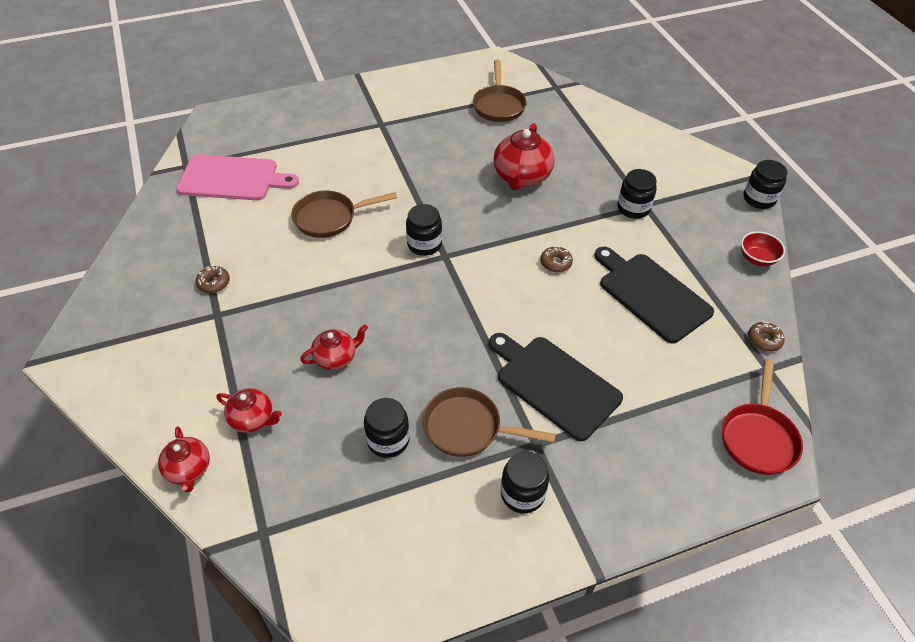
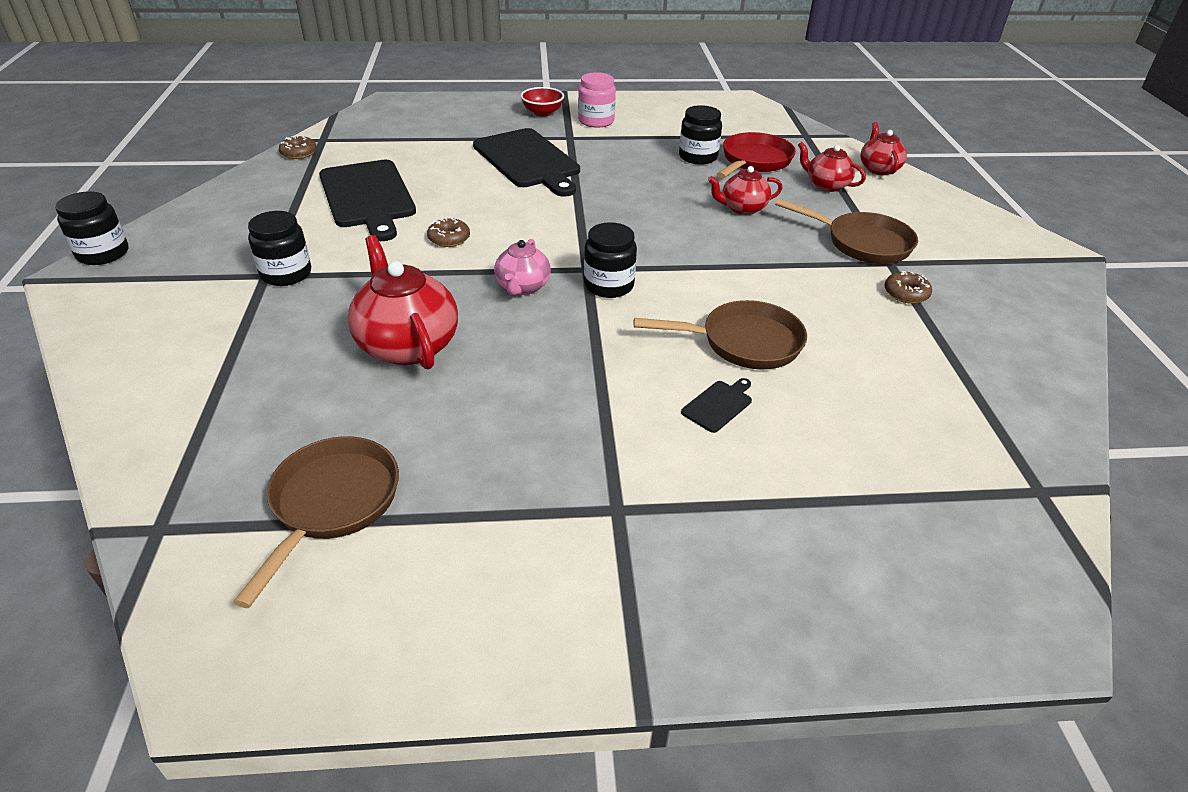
camera: 165 degrees left, 10 degrees down
pink cutting board [176,155,299,200] -> none
brown pan [422,387,556,457] -> brown pan moved to [775,199,918,264]
red teapot [493,123,555,191] -> red teapot turned 60 degrees counterclockwise [348,235,458,370]
black jar [501,451,549,513] -> pink jar [578,72,616,128]
red pan [722,359,803,475] -> red pan moved to [717,132,796,178]
red bowl [741,231,785,266] -> red bowl moved to [520,87,564,117]
none -> pink teapot [494,239,551,295]
none -> black cutting board [681,378,752,433]

